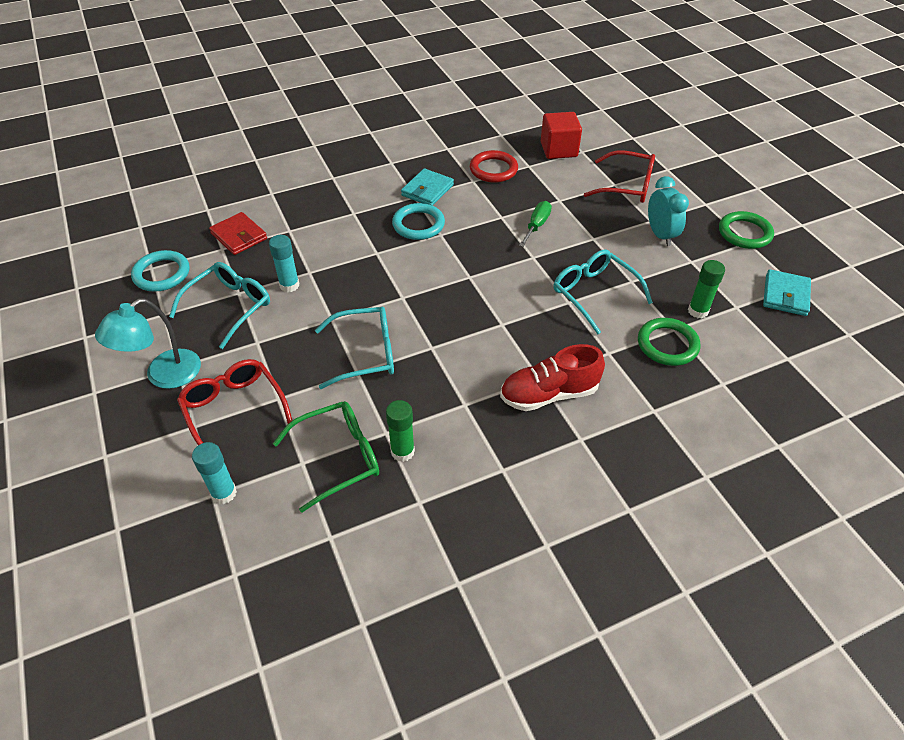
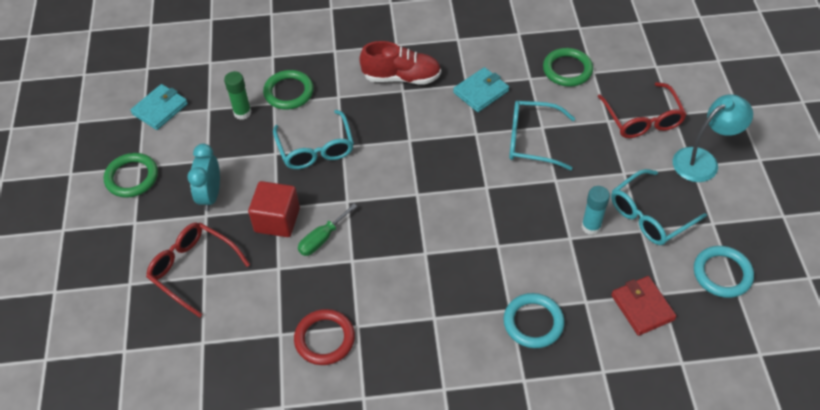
camera: 160 degrees left, 5 degrees up
turquoise glue stick [192,442,237,504] -> none
green glasses [273,401,379,513] -> green ring [543,48,593,86]
green glue stick [386,400,415,462] -> none
turquoise ring [392,203,445,240] -> turquoise ring moved to [503,293,565,348]
turquoise wallet [401,168,454,206] -> turquoise wallet moved to [453,67,509,112]
red cube [541,112,582,159] -> red cube moved to [248,181,300,237]

